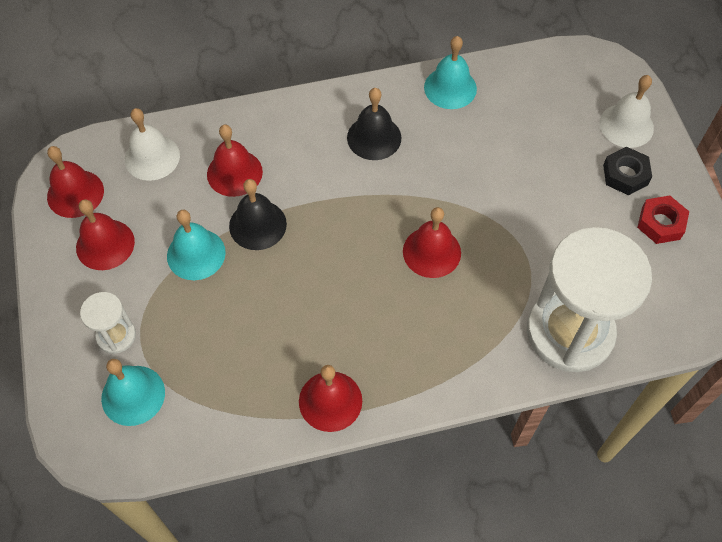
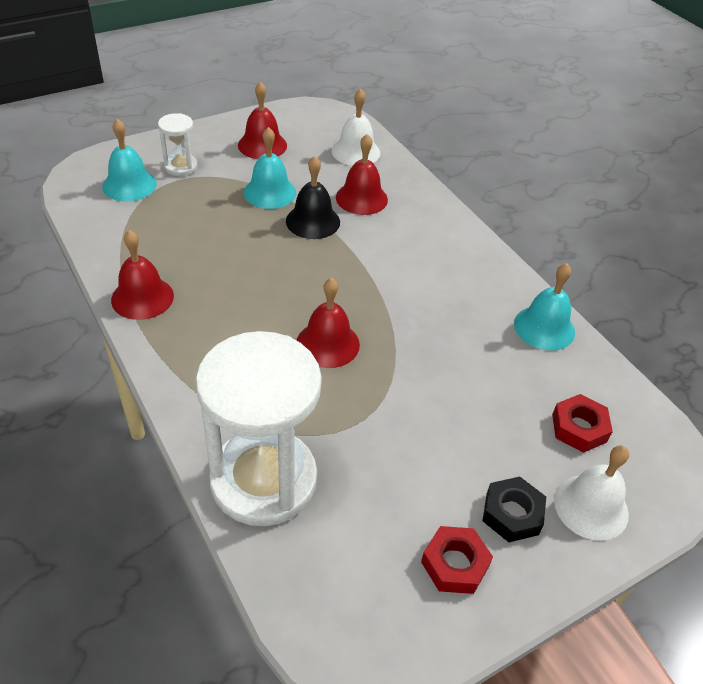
camera: 70 degrees right, 15 degrees down
red bell [47,146,104,218] -> none
black bell [347,88,401,160] -> none
none -> red nut [552,394,613,453]

